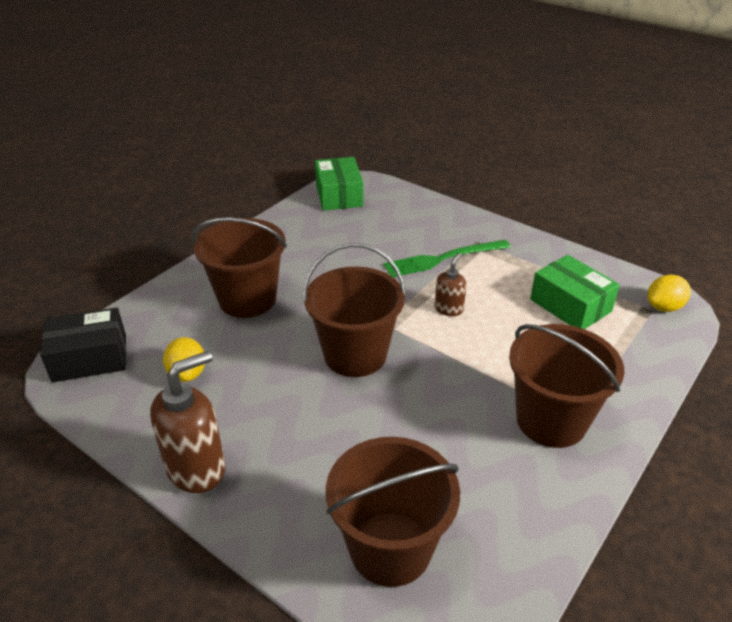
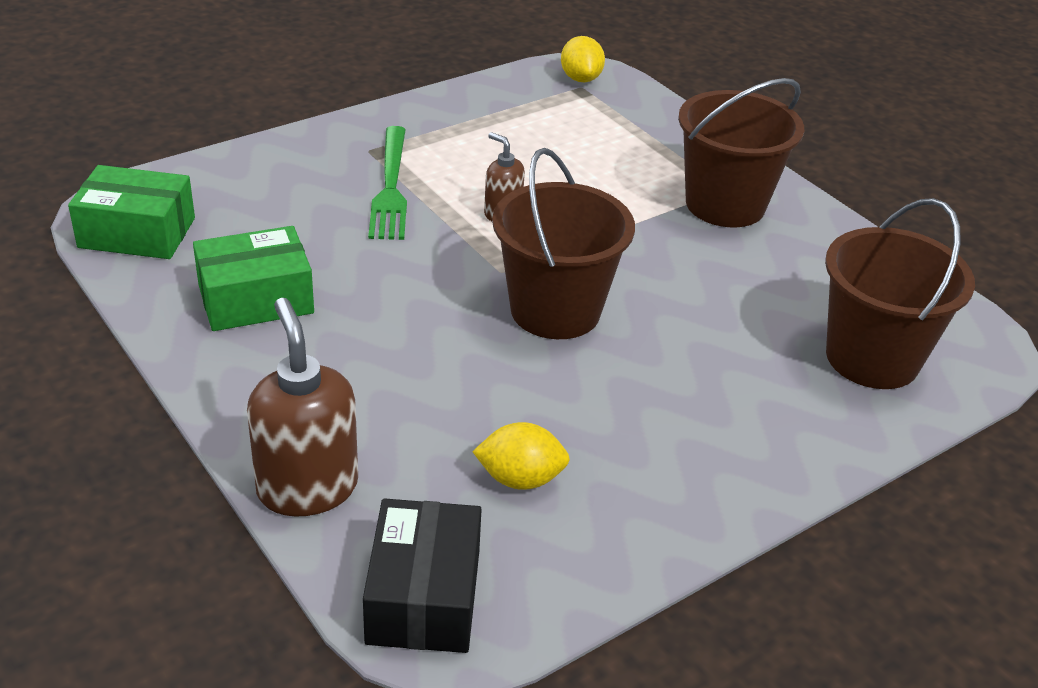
camera: 75 degrees left, 0 degrees up
brown soap dispenser [150,351,225,493] -> brown soap dispenser moved to [247,298,358,517]
brown bucket [192,218,287,318] -> none
green box [530,255,620,329] -> green box moved to [193,226,314,331]

